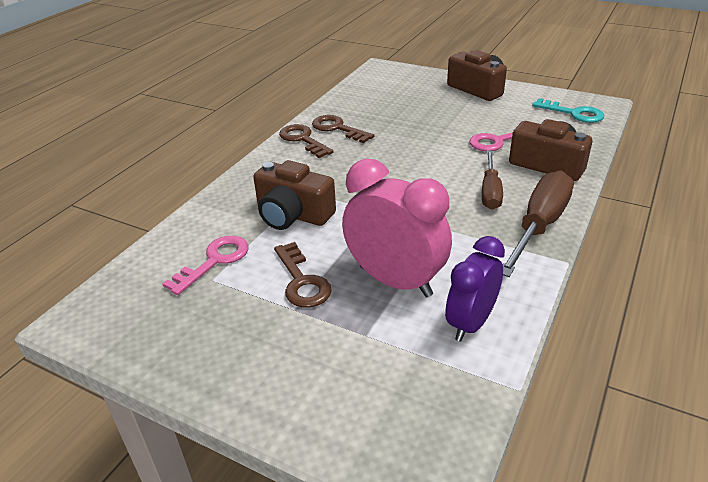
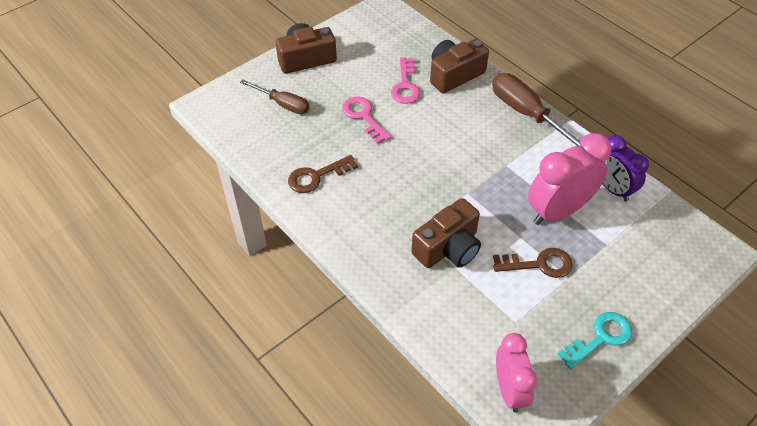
camera: 70 degrees left, 15 degrees up
pink key [162,236,249,295] -> pink key moved to [342,97,391,144]
brown key [279,124,334,158] -> none
brown screwdriver [482,150,503,210] -> brown screwdriver moved to [240,80,310,114]
turquoise key [532,98,604,123] -> turquoise key moved to [558,312,632,369]
none -> pink clock [496,333,537,413]

